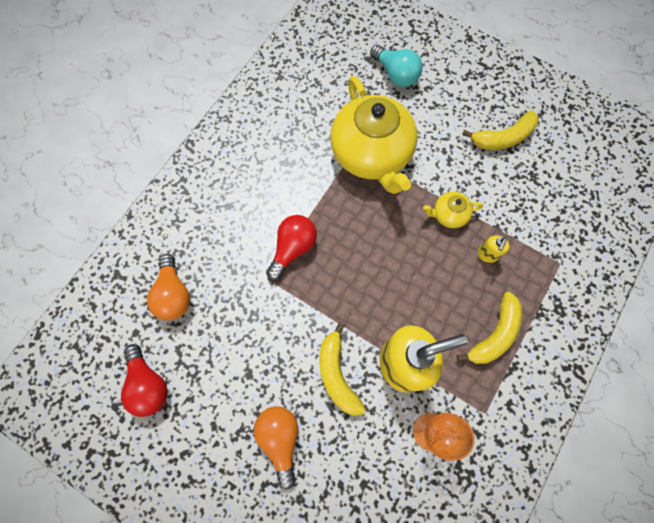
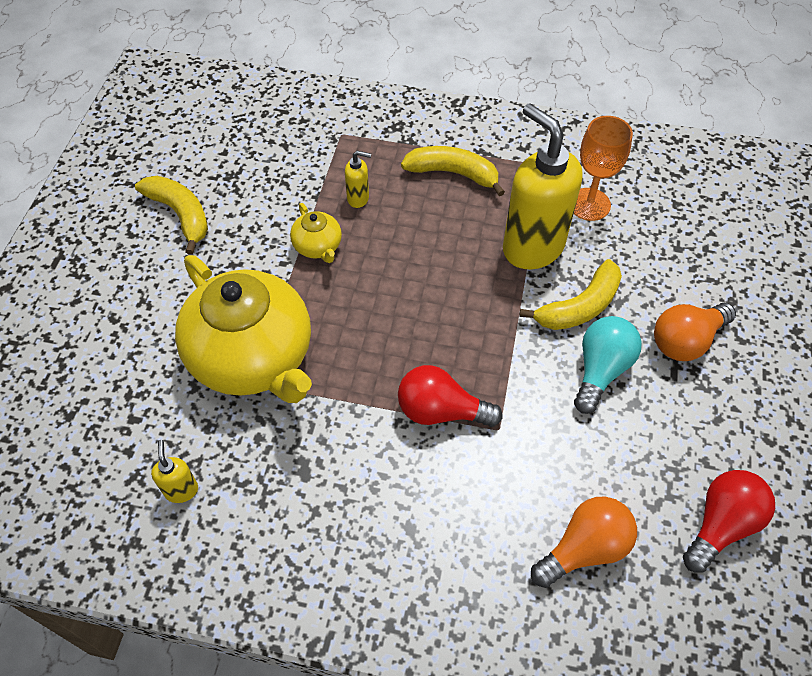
camera: 110 degrees left, 15 degrees down
yellow teapot [330,76,418,194] -> yellow teapot turned 90 degrees clockwise [175,255,312,403]
turquoise light bulb [370,45,423,87] -> turquoise light bulb moved to [574,316,642,414]
none -> yellow soap dispenser [151,440,198,503]

